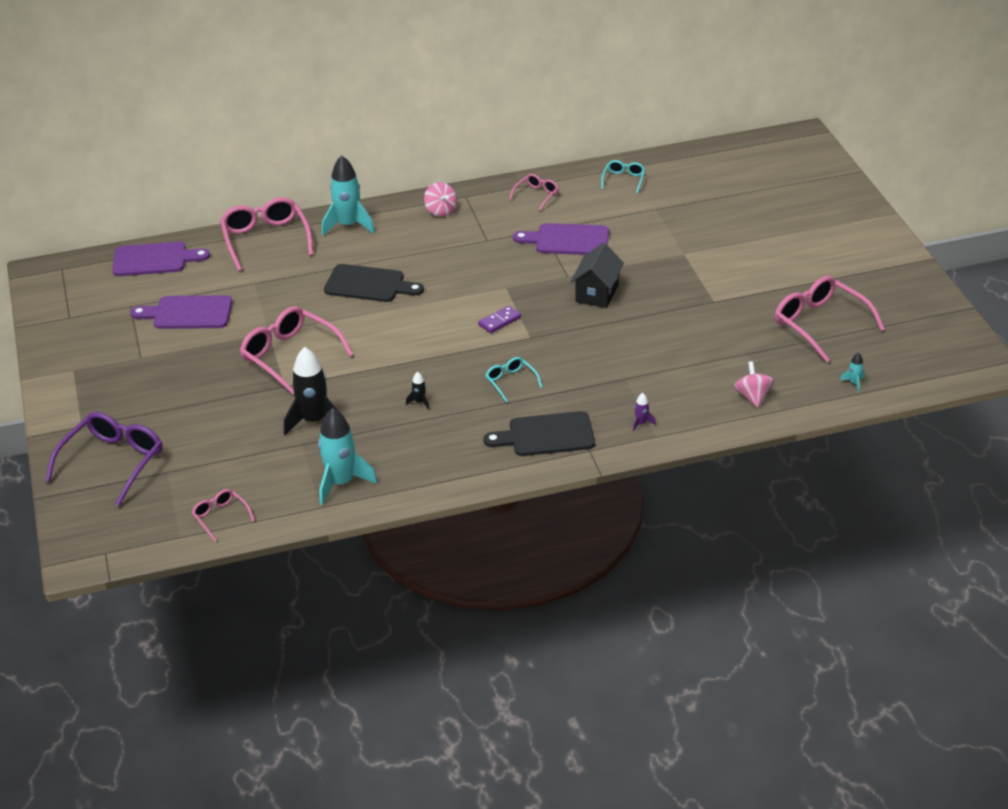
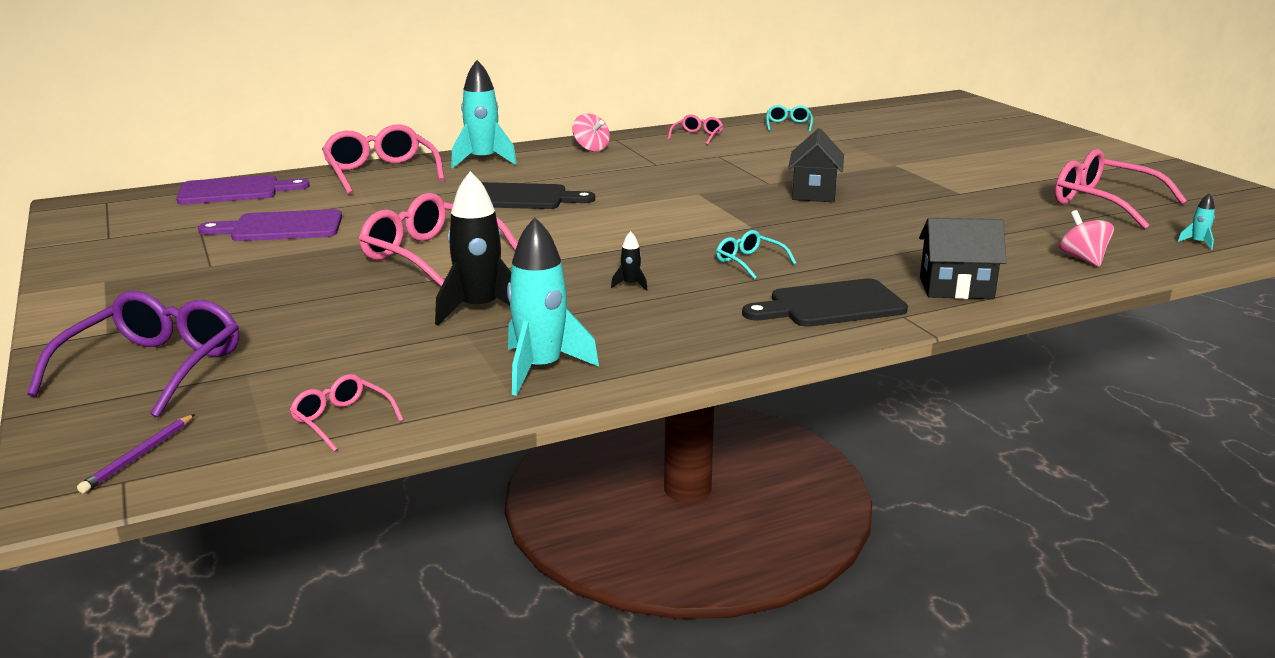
camera: 10 degrees left, 15 degrees down
purple domino [478,306,521,333] -> none
purple cutting board [513,223,609,255] -> none
purple rocket [633,393,656,432] -> black house [919,217,1007,299]
none -> purple pencil [77,414,195,493]

